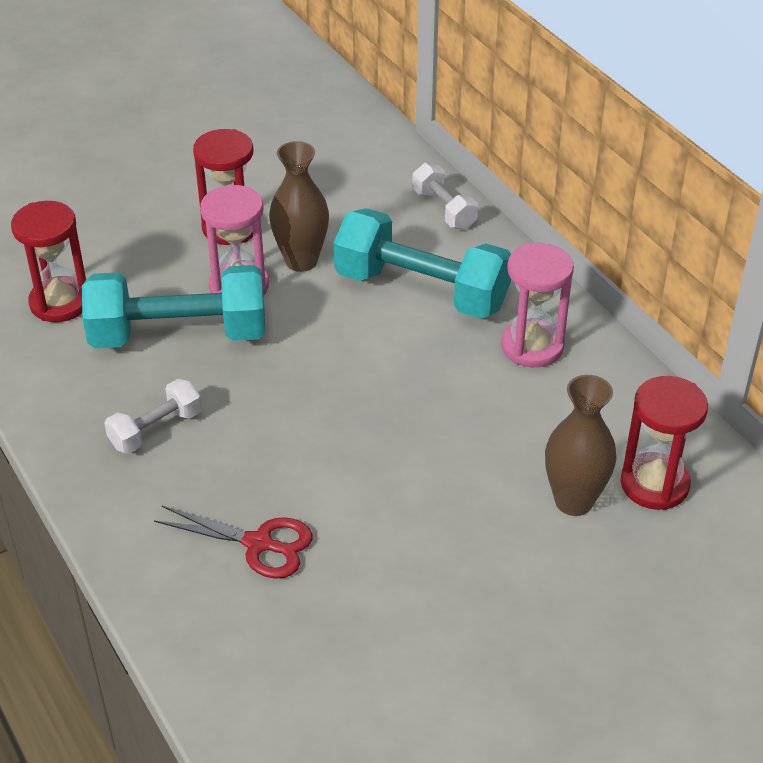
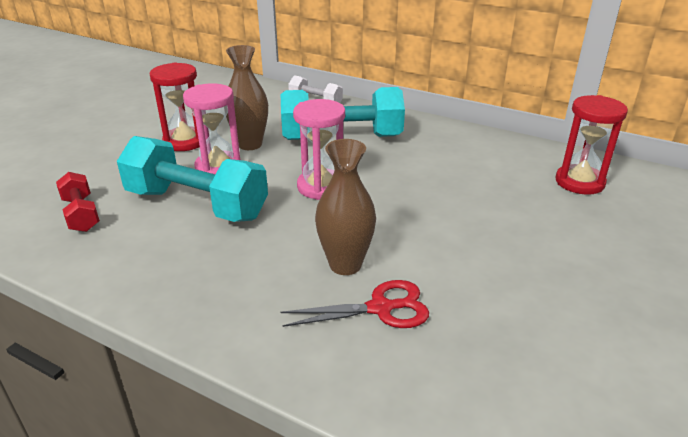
camera: 30 degrees left, 10 degrees down
red hourglass [11,201,86,322] -> red dumbbell [56,172,100,232]
turquoise dumbbell [82,265,265,349] -> turquoise dumbbell turned 60 degrees clockwise [117,136,268,222]
white dumbbell [104,379,202,454] -> none
pink hourglass [501,243,574,367] -> pink hourglass moved to [293,99,345,200]
brown vase [545,375,617,516] -> brown vase moved to [315,139,376,275]

